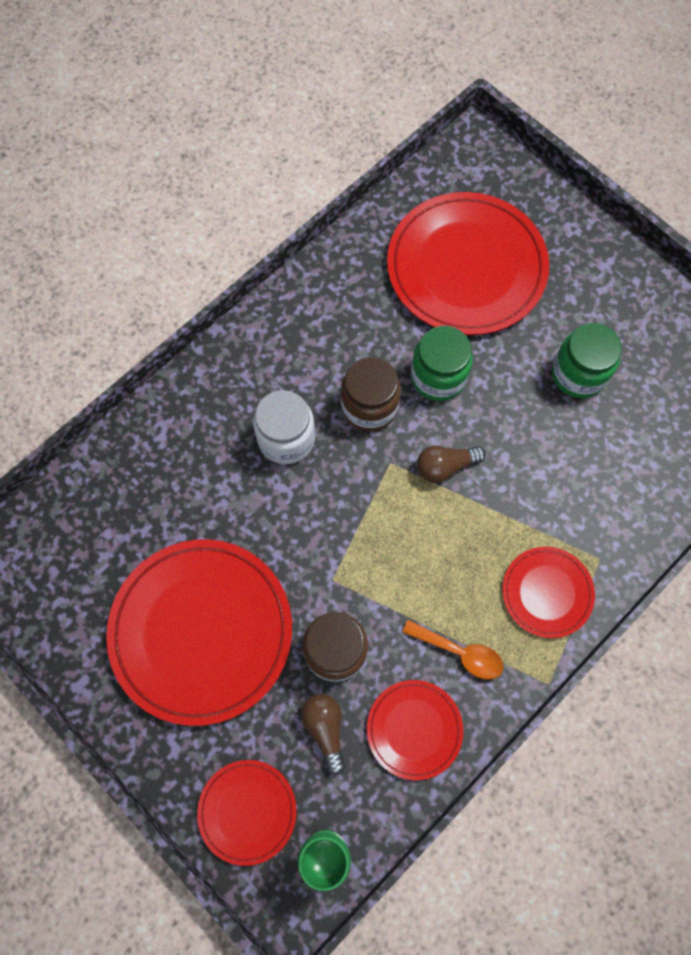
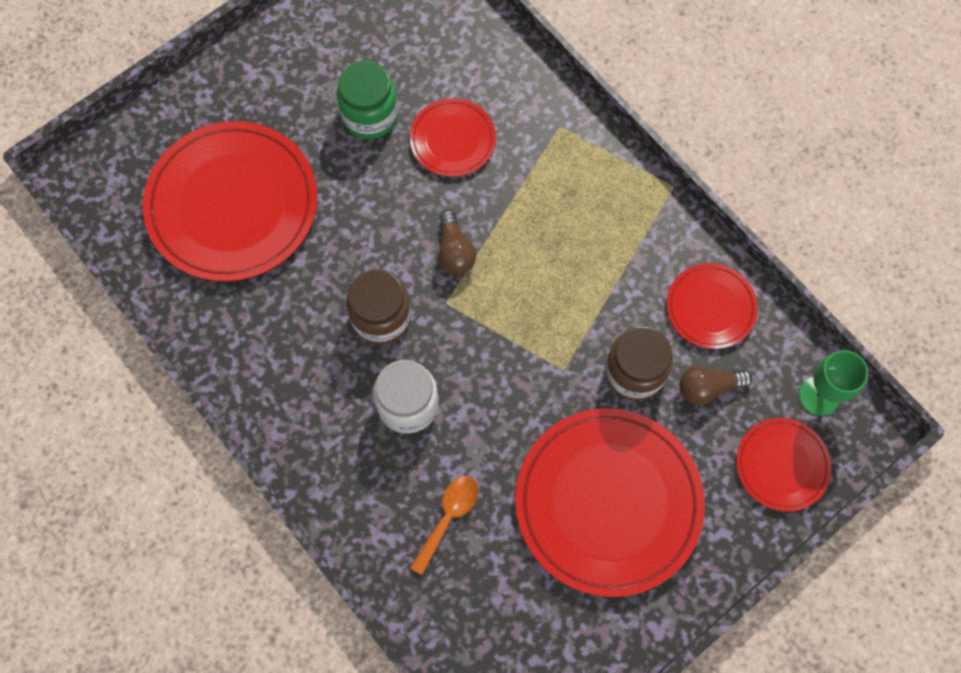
camera: 85 degrees left, 0 degrees up
orange spoon [402,620,504,679] -> orange spoon moved to [410,476,478,575]
green jar [411,326,473,401] -> none
red plate [502,547,595,638] -> red plate moved to [410,98,496,177]

